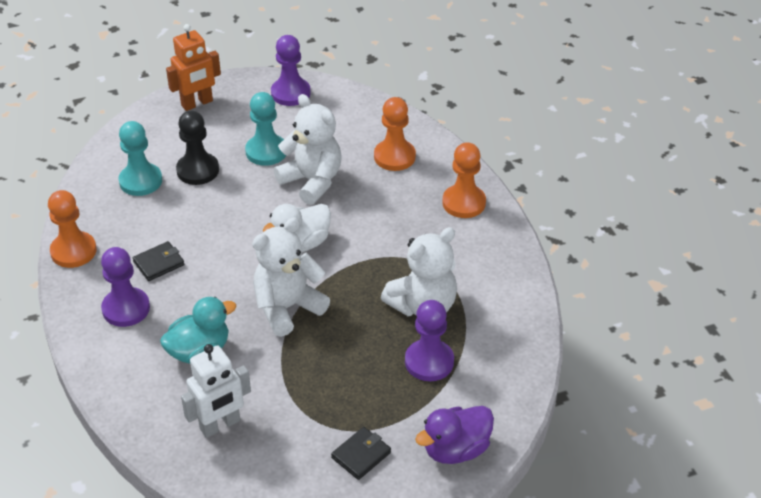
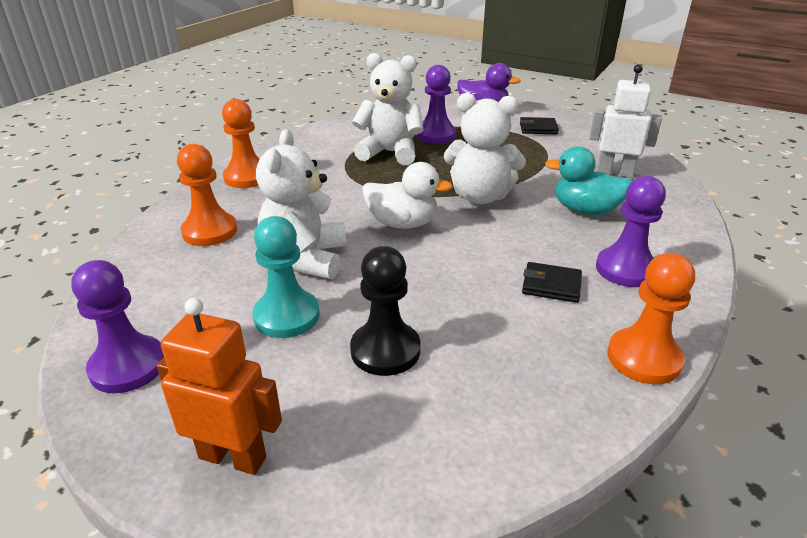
camera: 130 degrees left, 10 degrees down
turquoise pawn [119,121,162,196] -> none

